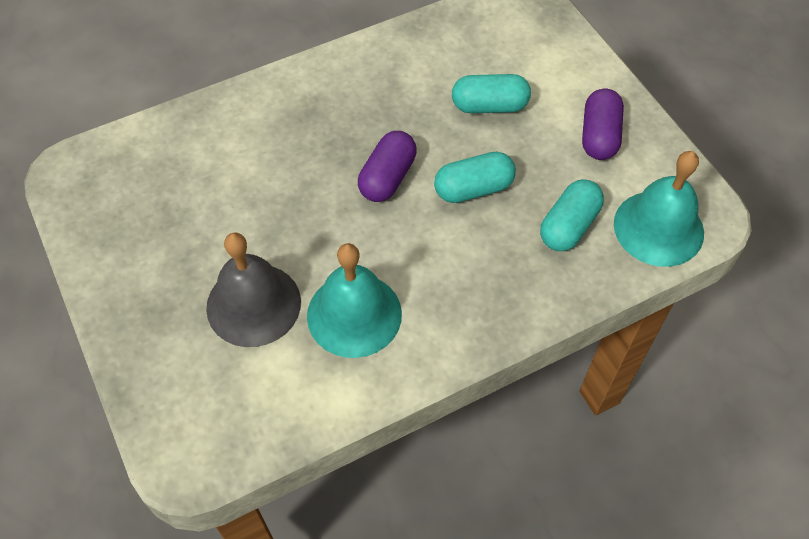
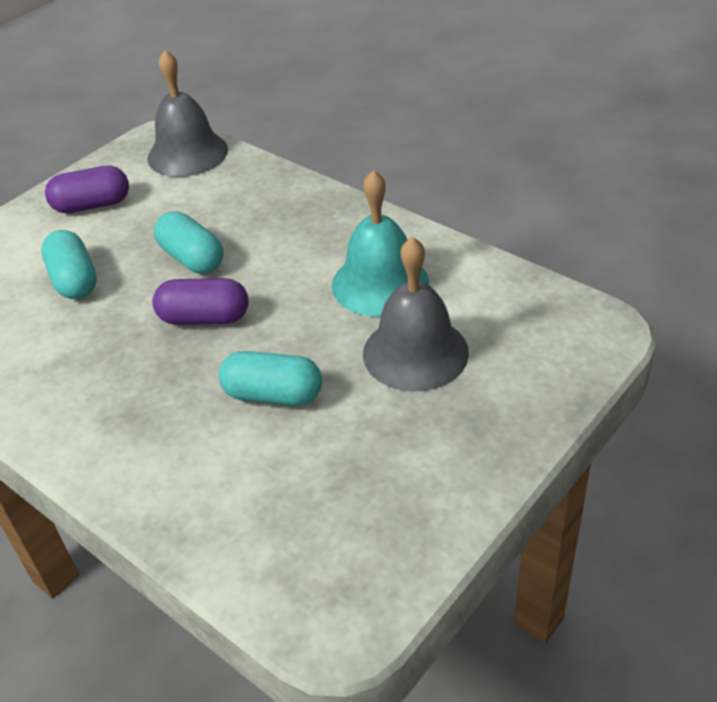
camera: 110 degrees left, 15 degrees down
turquoise capsule [540,179,604,251] -> turquoise capsule moved to [219,351,322,406]
turquoise bell [614,151,704,267] -> grey bell [148,50,228,177]

